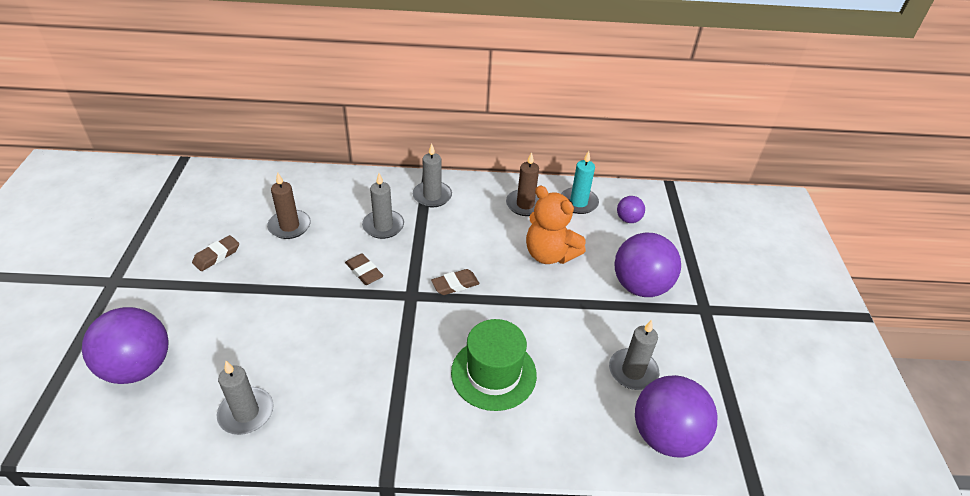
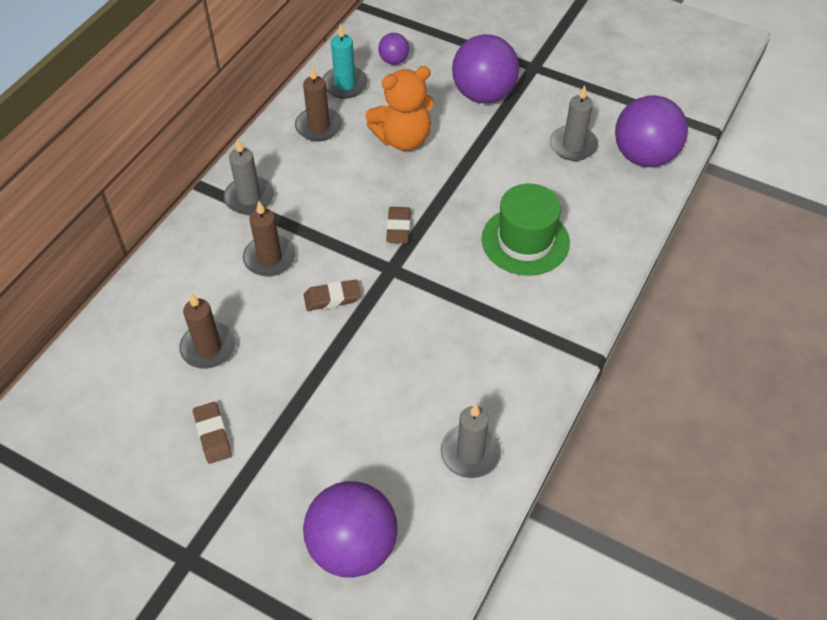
camera: 60 degrees left, 10 degrees up
grey candle [362,173,404,239] -> brown candle [243,201,296,277]

